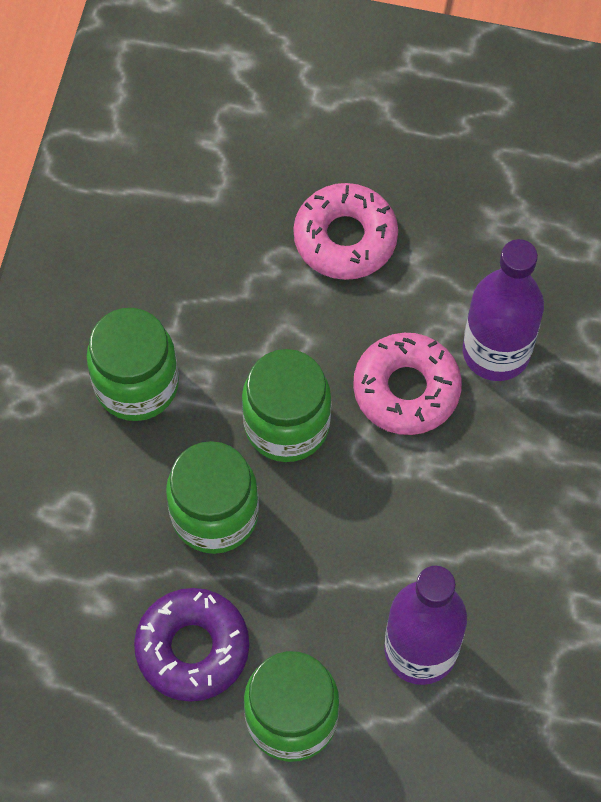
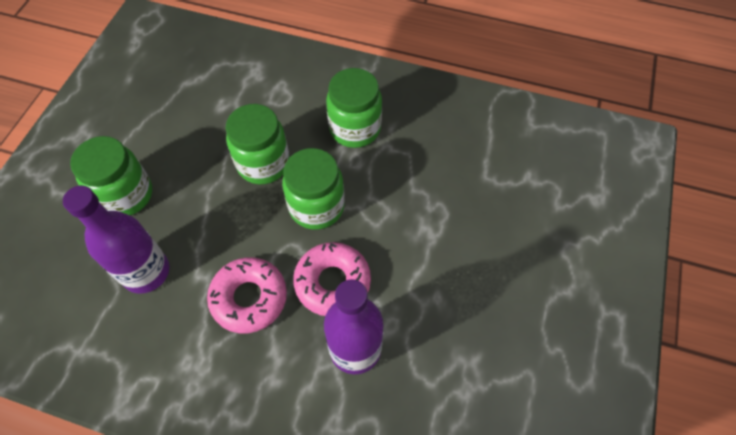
camera: 95 degrees right, 5 degrees down
purple donut [134,588,249,702] -> none
pink donut [293,183,398,280] -> pink donut moved to [207,258,287,333]

